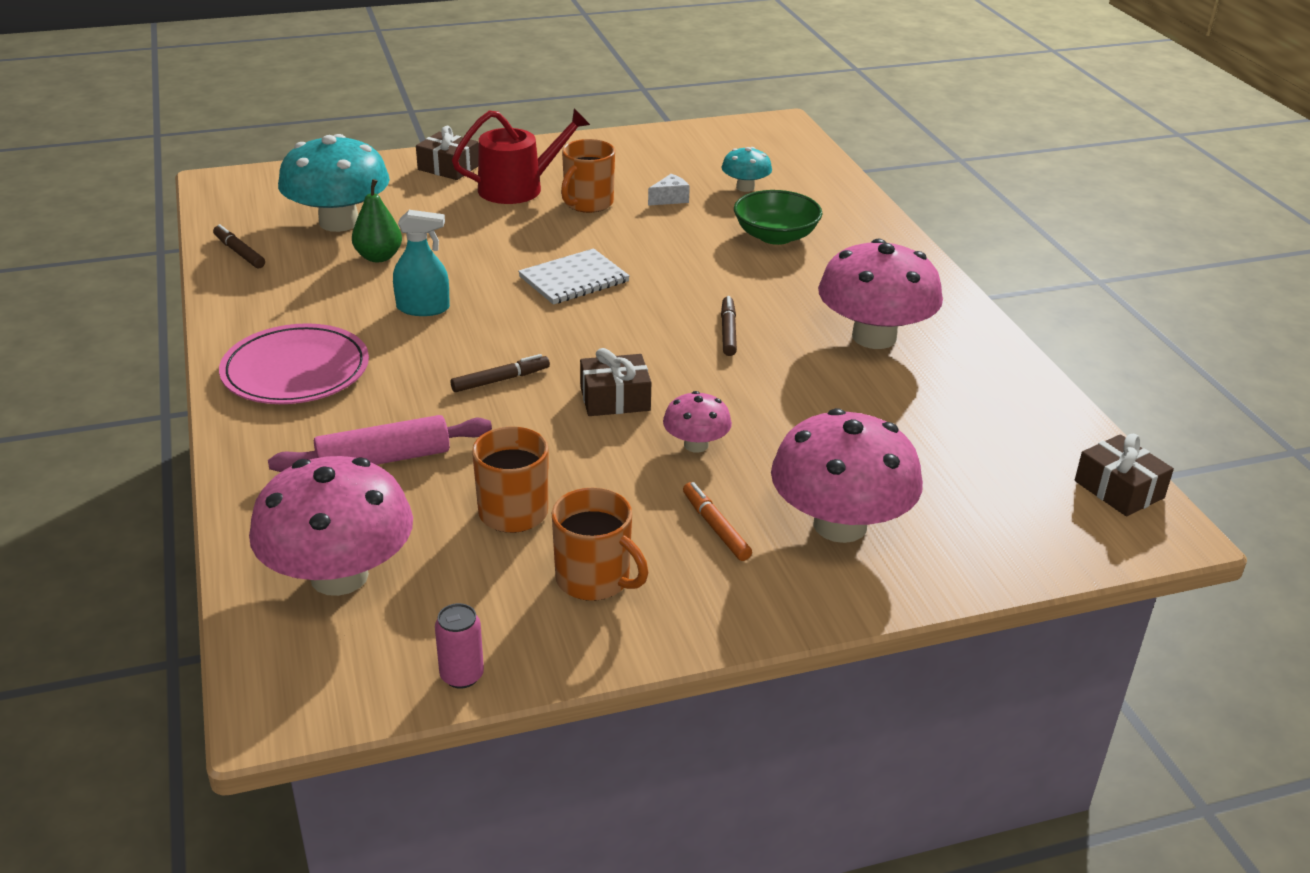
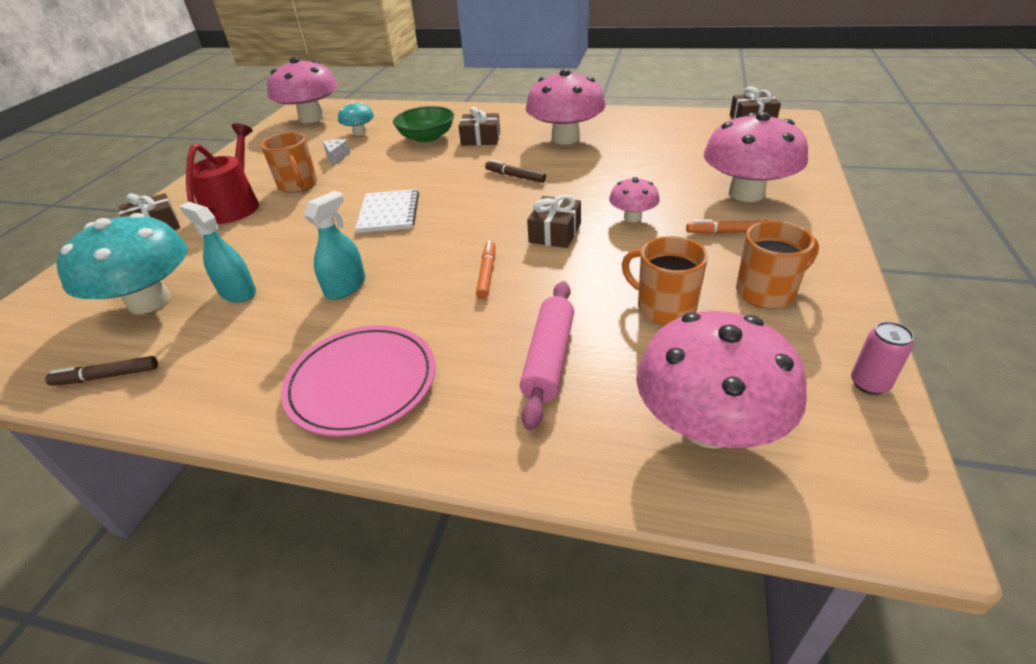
camera: 55 degrees left, 5 degrees up
green pear [352,179,402,262] -> turquoise spray bottle [179,202,256,303]
brown marker [451,354,550,392] -> orange marker [476,241,495,299]
none -> pink mushroom [267,57,338,123]
none -> brown gift [458,107,500,146]

